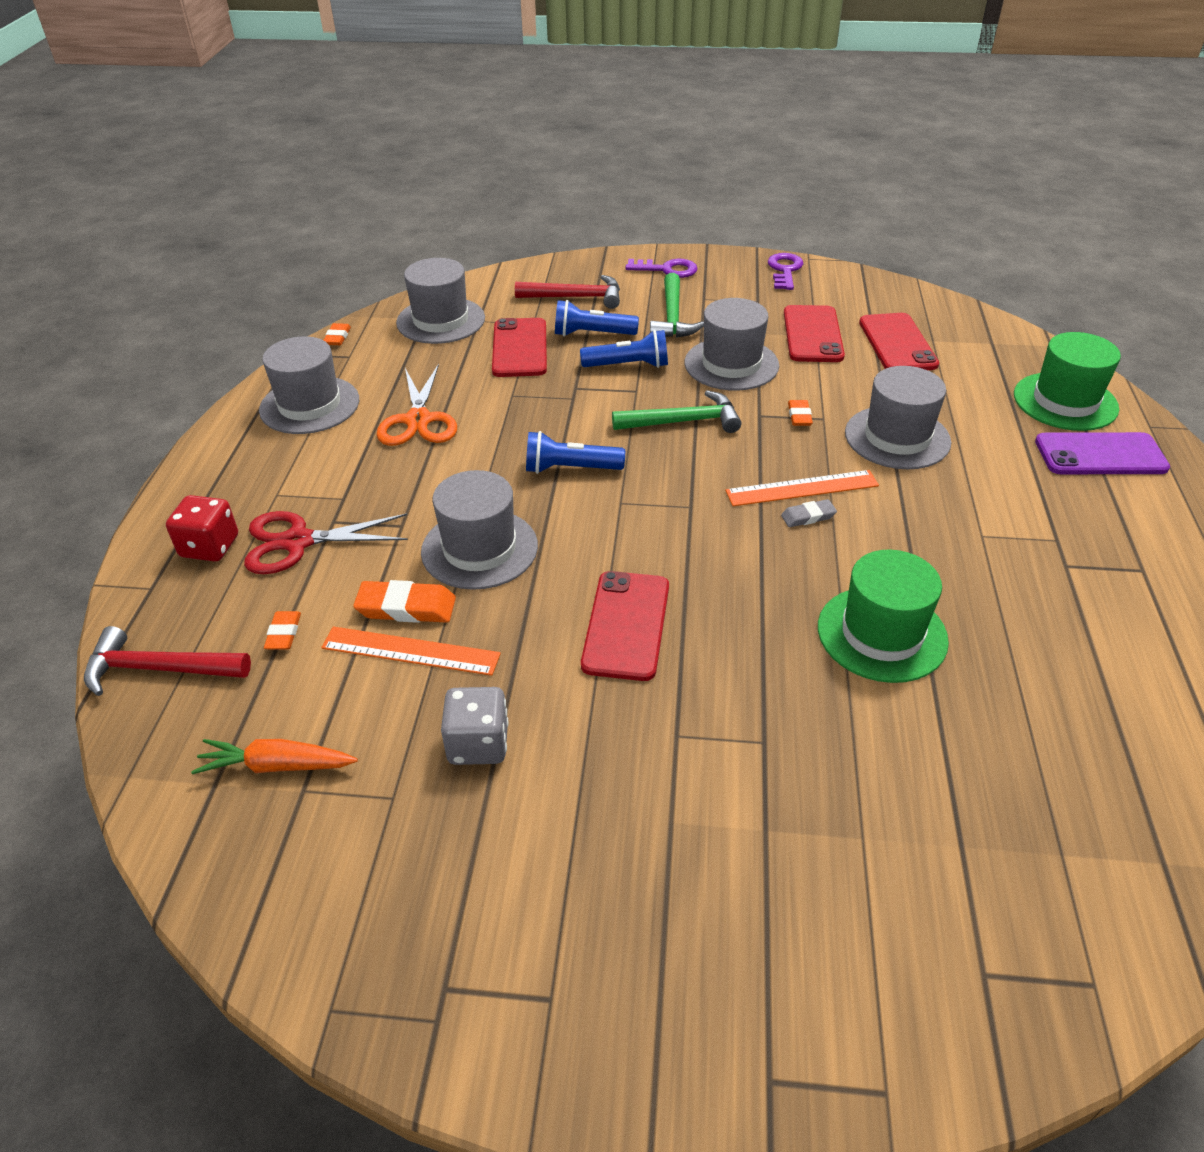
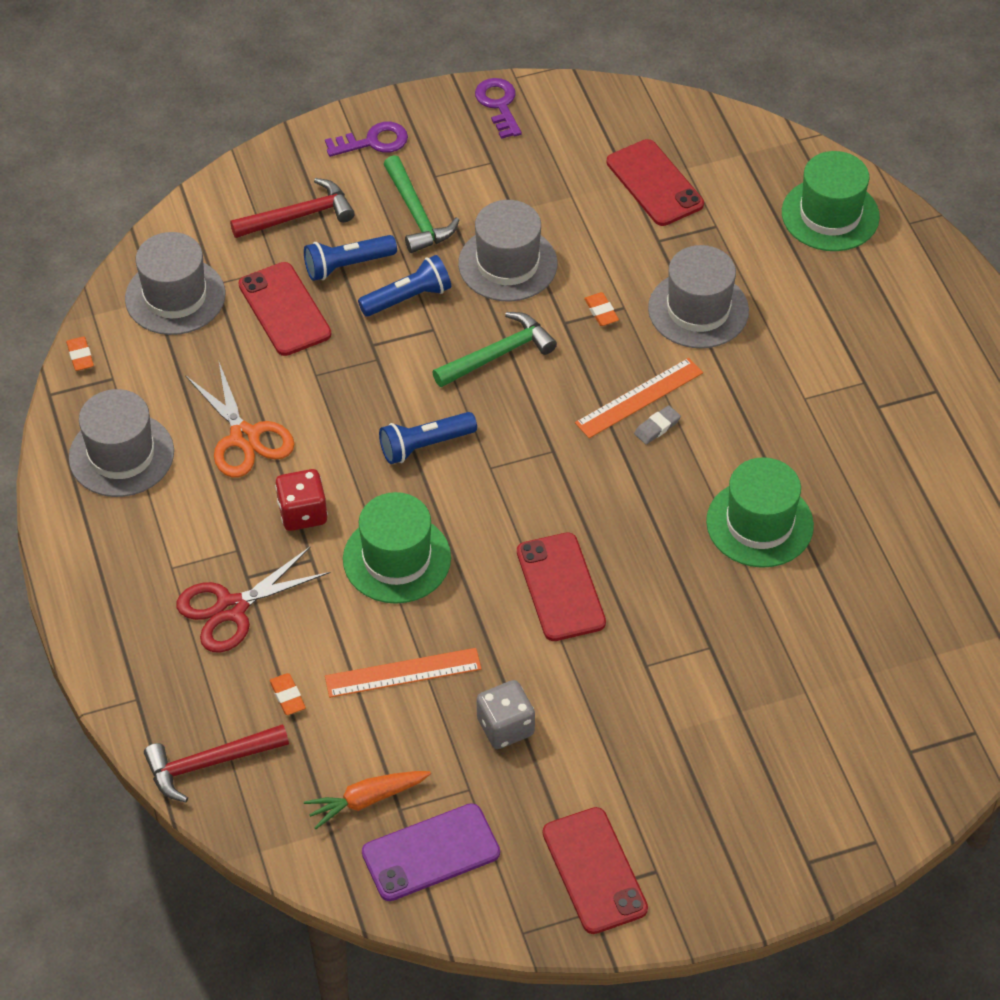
camera: 25 degrees left, 10 degrees up
red dice [166,495,238,562] -> red dice moved to [275,469,328,531]
orange eraser [353,580,456,623] -> none
grey hat [421,470,538,590] -> green hat [343,492,451,604]
red phone [784,305,845,362] -> red phone moved to [543,807,648,934]
purple phone [1035,432,1170,474] -> purple phone moved to [362,803,500,901]

